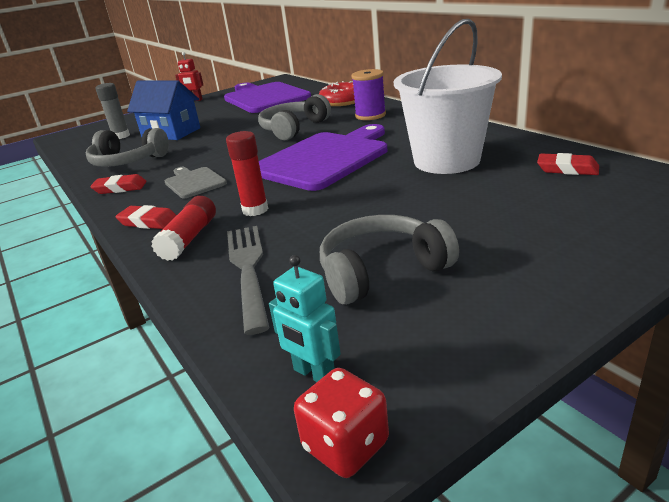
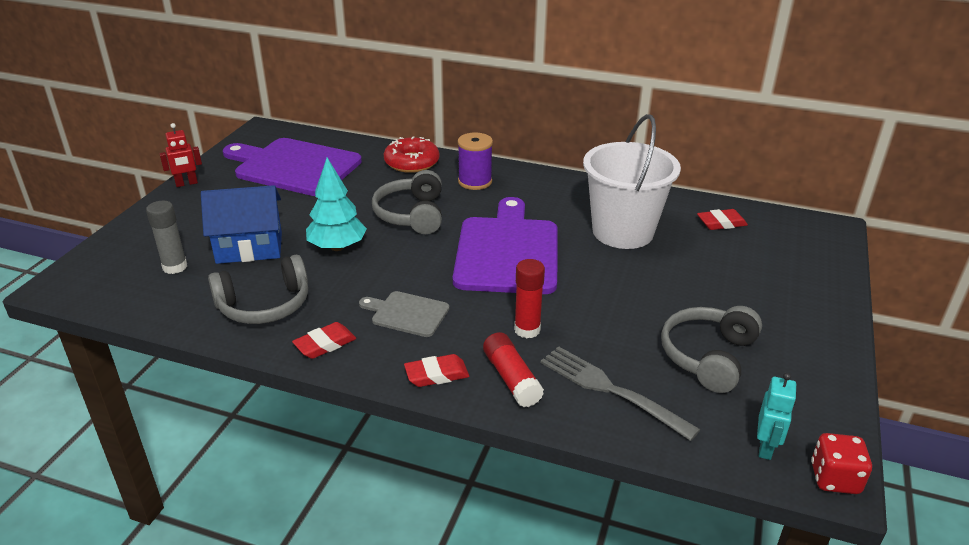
camera: 40 degrees left, 5 degrees up
turquoise robot [269,255,341,382] -> turquoise robot turned 75 degrees counterclockwise [757,373,797,460]
none -> turquoise tree [306,158,367,251]

